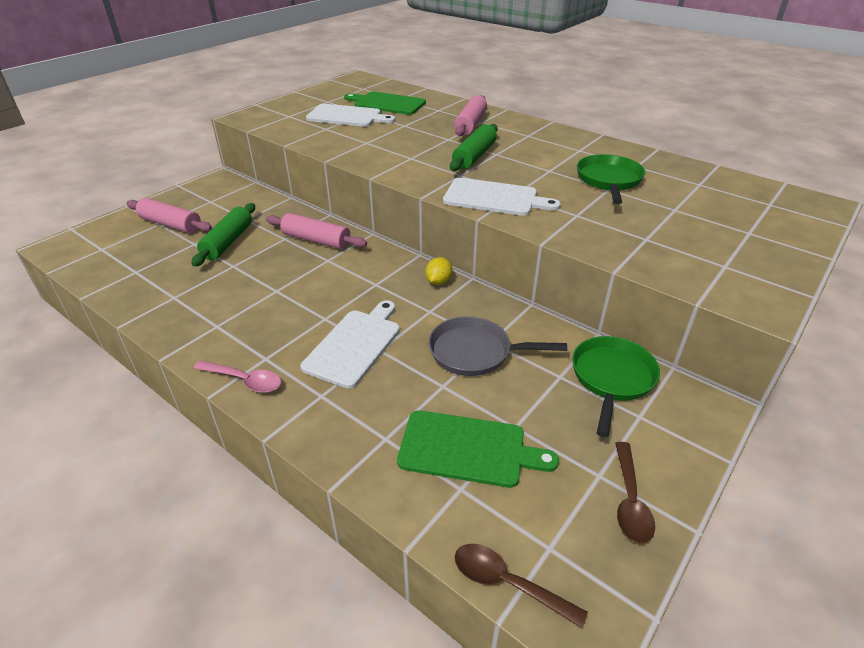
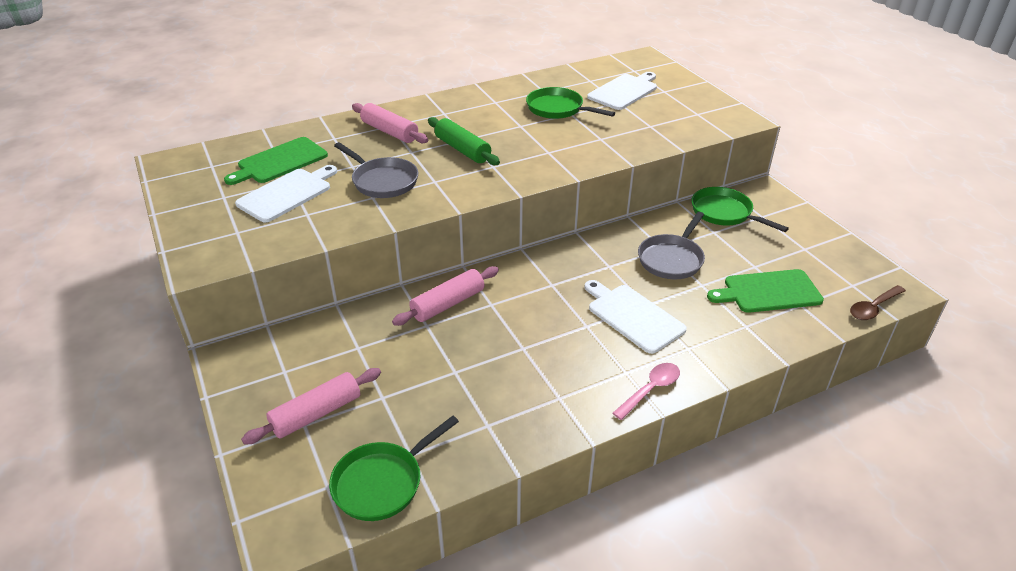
camera: 65 degrees left, 0 degrees up
green rolling pin [191,203,255,267] -> none
green cutting board [397,410,559,488] -> green cutting board turned 135 degrees counterclockwise [707,269,824,313]
yellow lemon [425,257,452,285] -> none
white cutting board [443,178,561,216] -> white cutting board moved to [587,72,657,110]
brown spoon [615,442,655,544] -> none
none -> green pan [329,416,459,521]
none -> grey pan [334,142,419,198]

